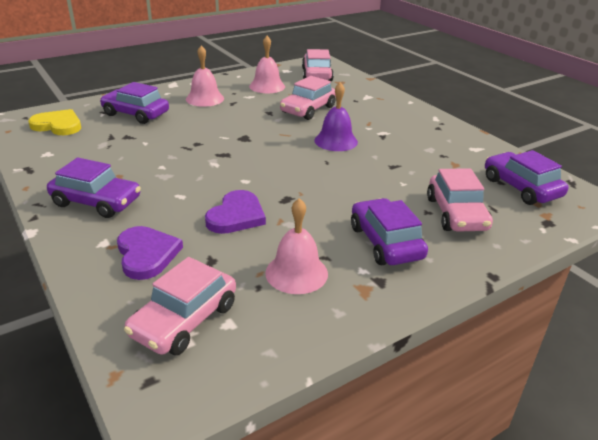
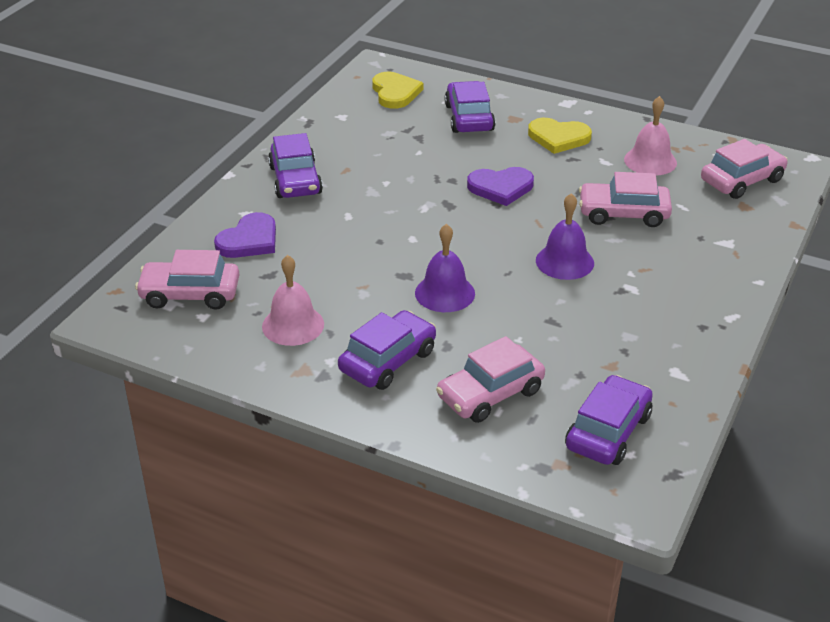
camera: 60 degrees right, 5 degrees up
pink bell [186,45,224,107] -> yellow heart [528,118,592,154]
purple heart [205,190,266,234] -> purple heart moved to [467,167,534,206]
none -> purple bell [415,224,475,312]

